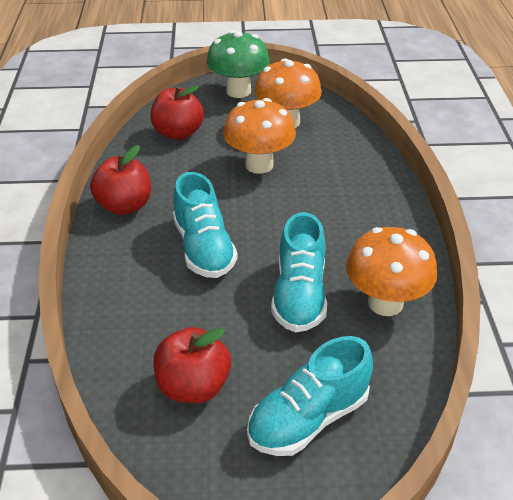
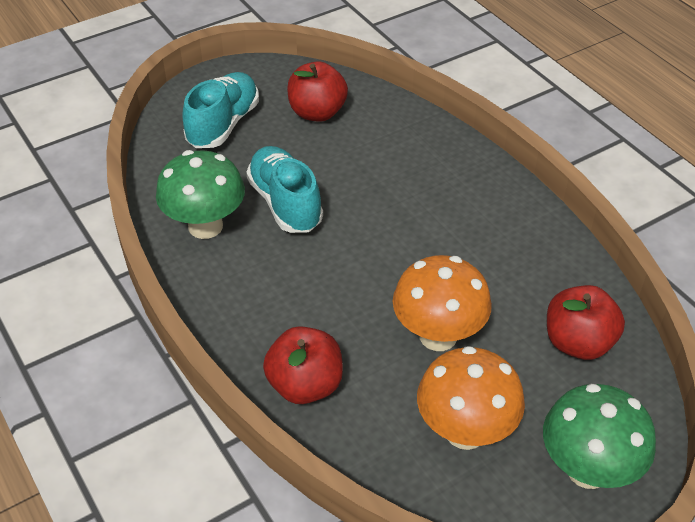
camera: 150 degrees right, 5 degrees up
red apple [90,145,151,215] -> red apple moved to [263,326,343,404]
turquoise shoe [173,172,238,278] -> none
orange mushroom [346,227,437,316] -> green mushroom [156,150,245,239]

